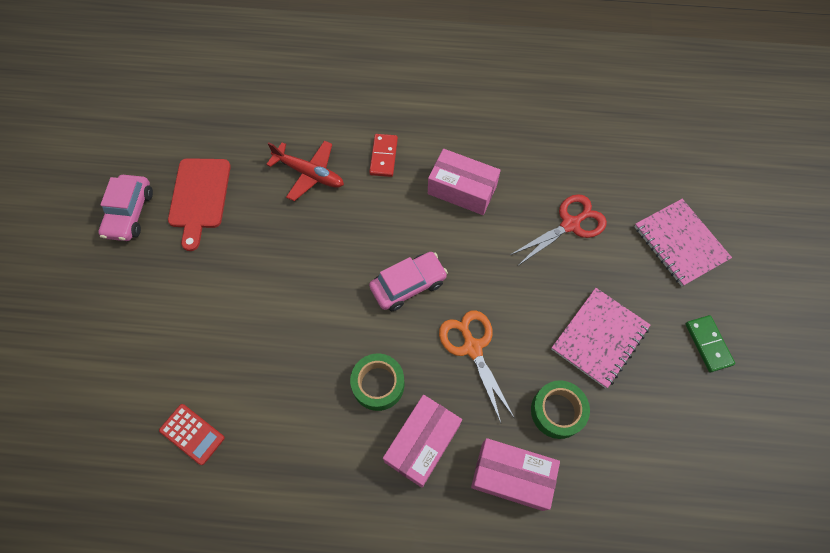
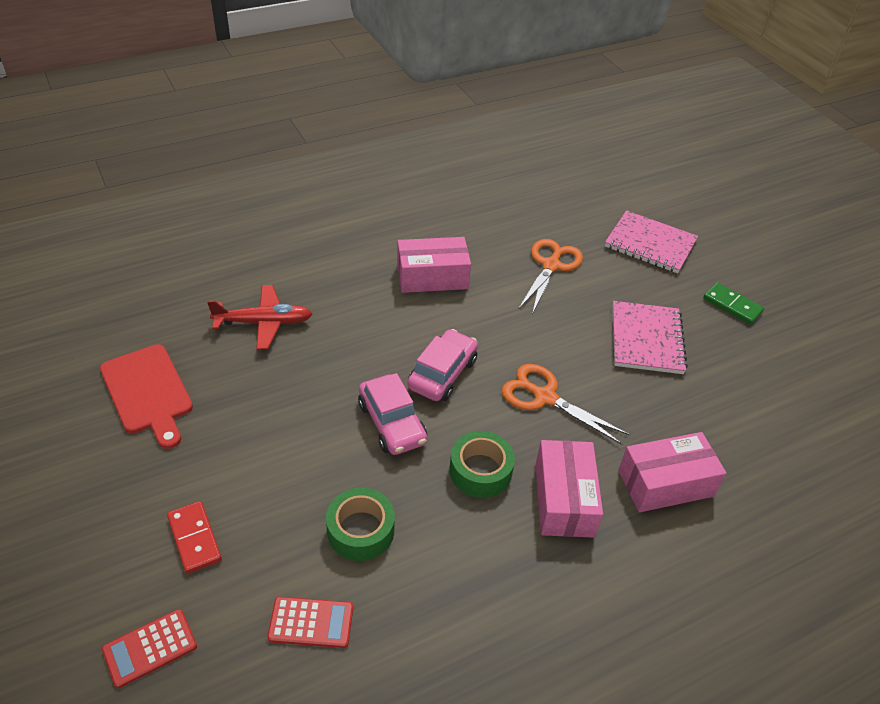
camera: 35 degrees left, 20 degrees down
pink car [99,175,153,241] -> pink car moved to [358,373,427,455]
red domino [369,134,398,177] -> red domino moved to [167,501,222,574]
red scissors [510,194,607,265] -> orange scissors [519,239,583,314]
green tape [531,380,590,439] -> green tape moved to [326,488,395,561]
none -> red calculator [102,609,197,688]

